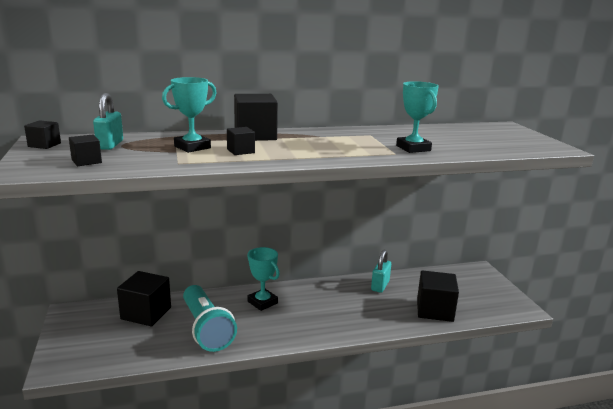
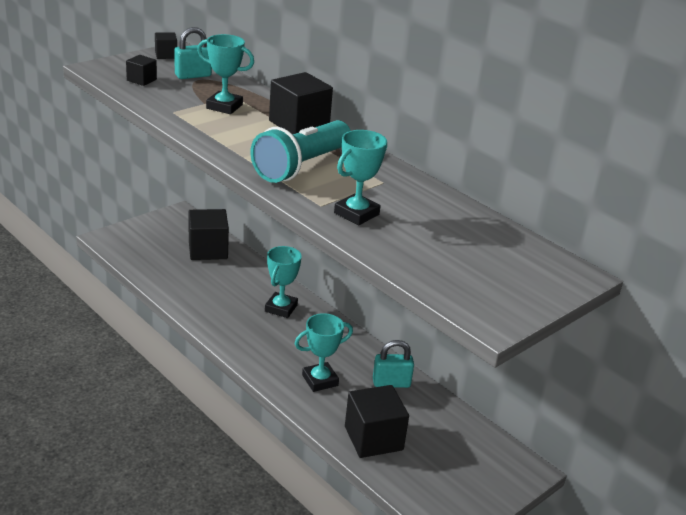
camera: 60 degrees right, 10 degrees up
turquoise flashlight [183,285,237,352] -> turquoise flashlight moved to [250,120,351,183]
black cube [227,127,255,155] -> none
none -> turquoise trophy [295,313,353,392]

